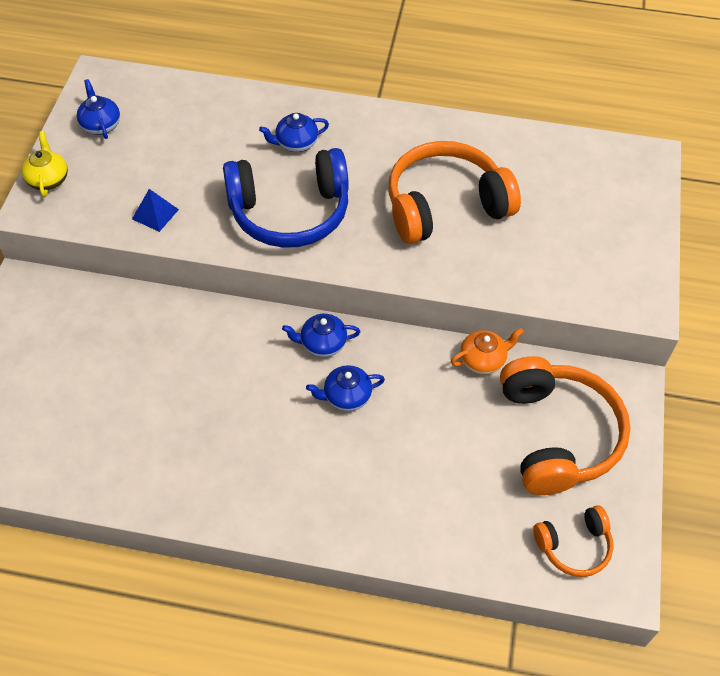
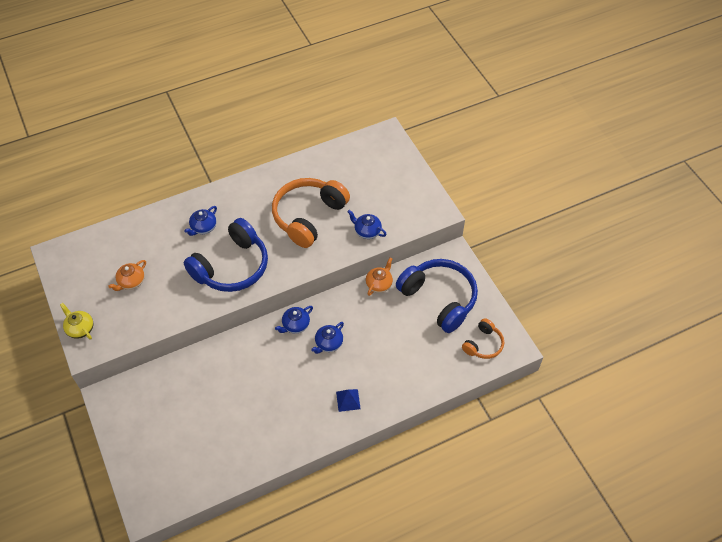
camera: 35 degrees left, 0 degrees up
blue teapot [77,79,120,139] -> blue teapot moved to [347,210,387,239]
blue pyramid [132,189,179,232] -> blue pyramid moved to [336,389,361,412]
orange headphones [500,356,630,495] -> blue headphones [396,259,478,333]
none -> orange teapot [108,260,146,291]

